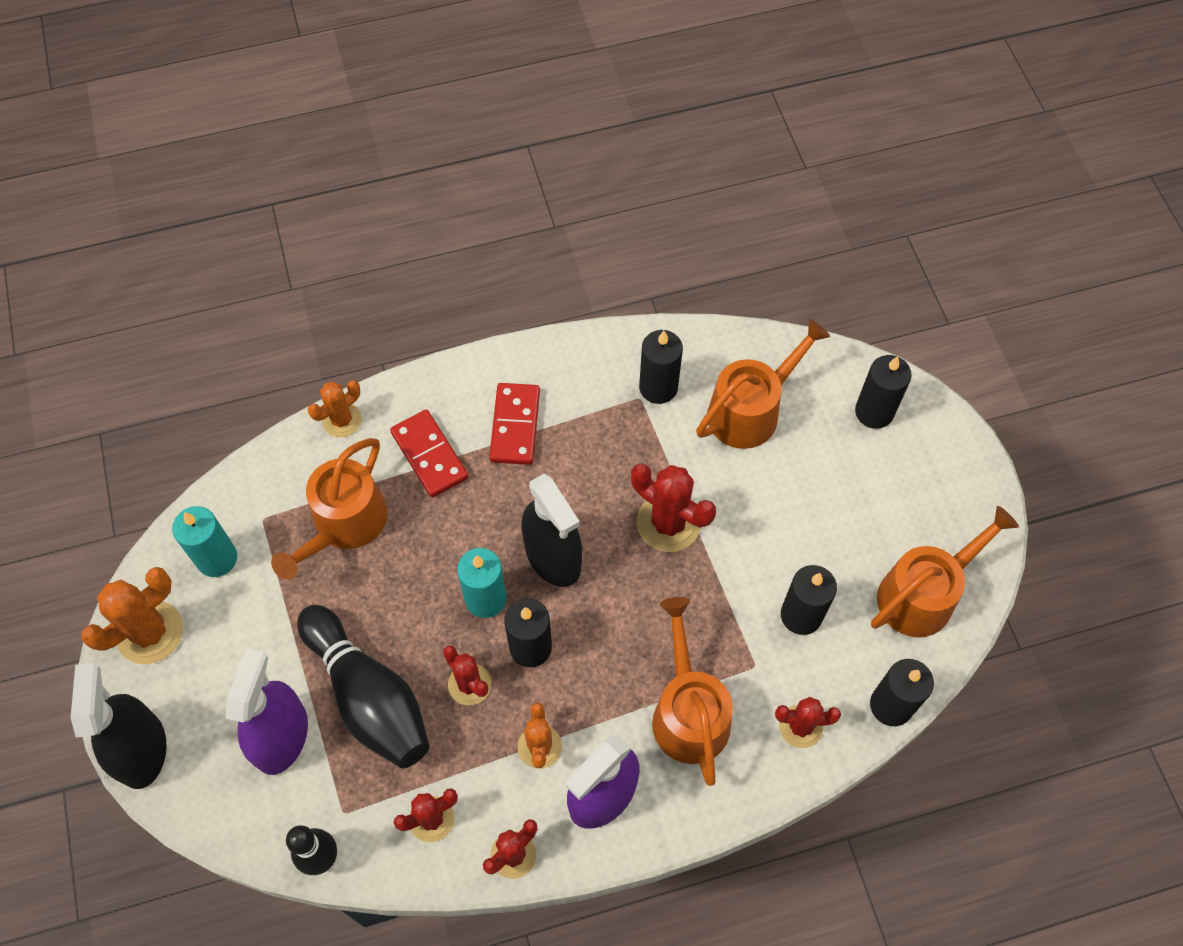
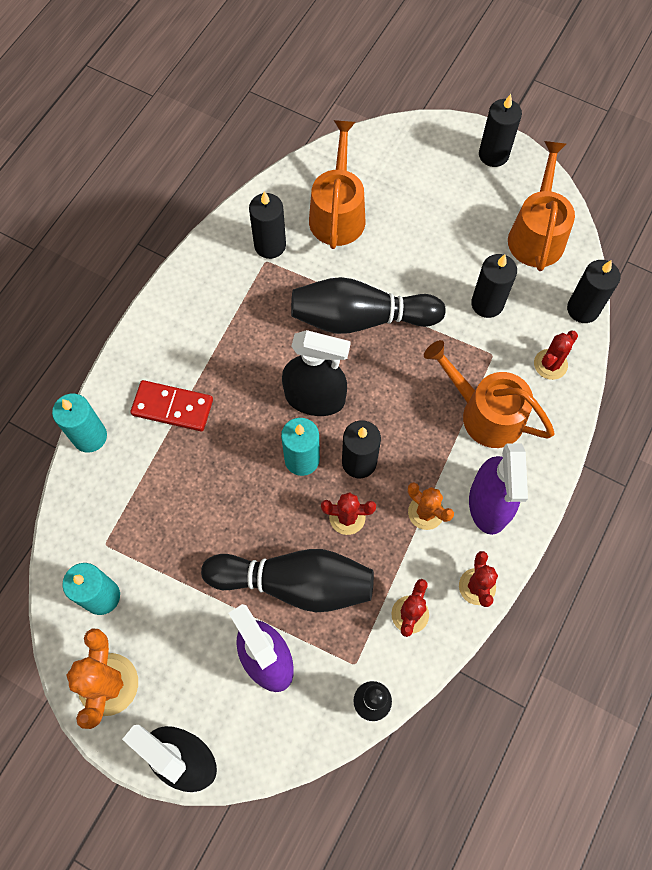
camera: 45 degrees left, 5 degrees up
orange watering can [271,438,387,580] -> none
orange cactus [308,380,362,437] -> turquoise candle [52,394,107,453]
red domino [489,383,540,465] -> none
red cactus [631,463,716,552] -> black bowling pin [291,277,446,334]
black candle [855,355,912,429] -> black candle moved to [479,94,522,167]

